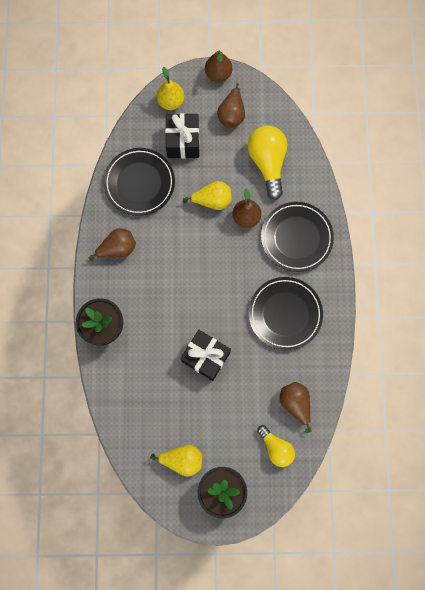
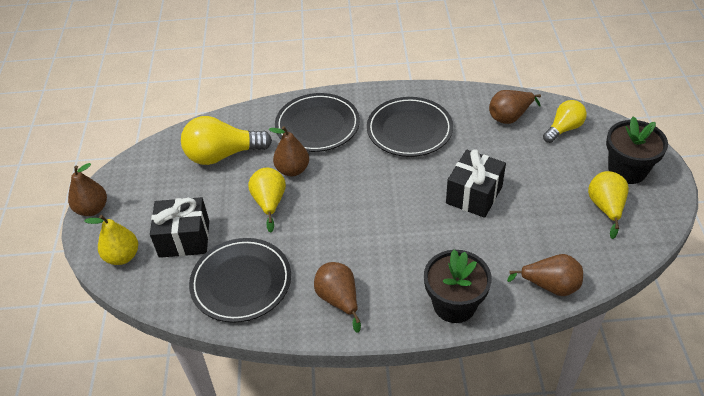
camera: 90 degrees left, 30 degrees down
brown pear [217,83,245,128] -> brown pear moved to [507,254,583,296]

